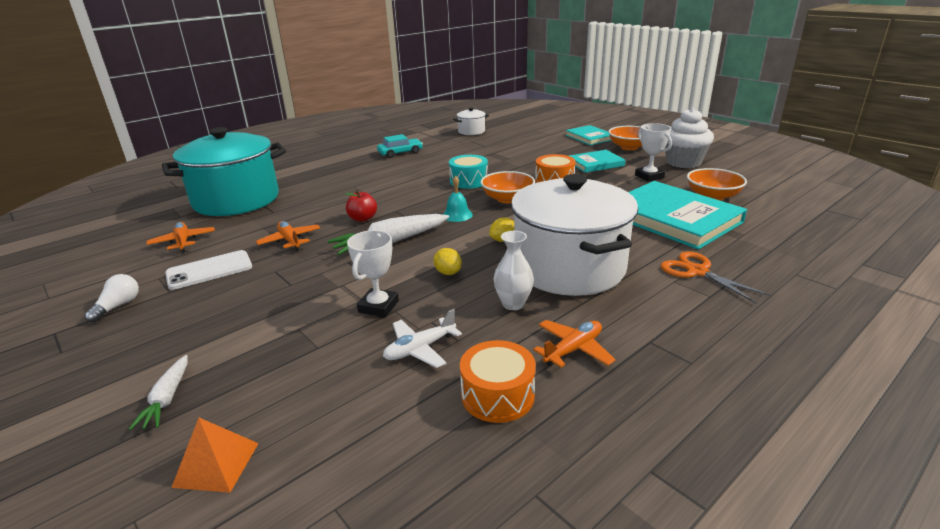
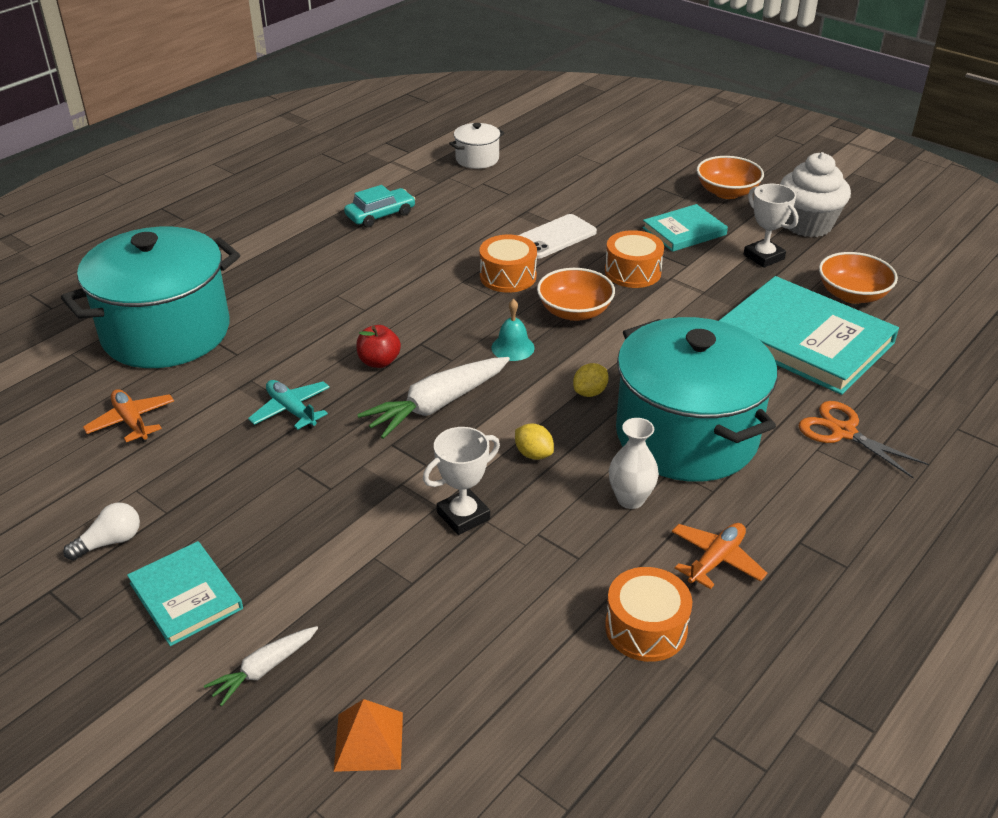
camera: 10 degrees left, 10 degrees up
white light bulb [84,274,139,322] -> white light bulb turned 45 degrees clockwise [64,503,140,561]
white carrot [129,355,188,430] -> white carrot turned 60 degrees clockwise [204,626,318,706]
white phone [165,250,252,290] -> white phone moved to [518,214,597,259]
orange plane [256,221,320,251] -> turquoise plane [248,380,330,430]
white trophy [347,230,399,317] -> white trophy turned 45 degrees clockwise [423,427,500,535]
white plane [383,309,462,368] -> none
turquoise drum [449,155,488,189] -> orange drum [480,235,537,293]
white pot [511,174,638,296] -> turquoise pot [616,317,778,482]
turquoise book [566,125,612,145] -> turquoise book moved to [127,541,243,646]

